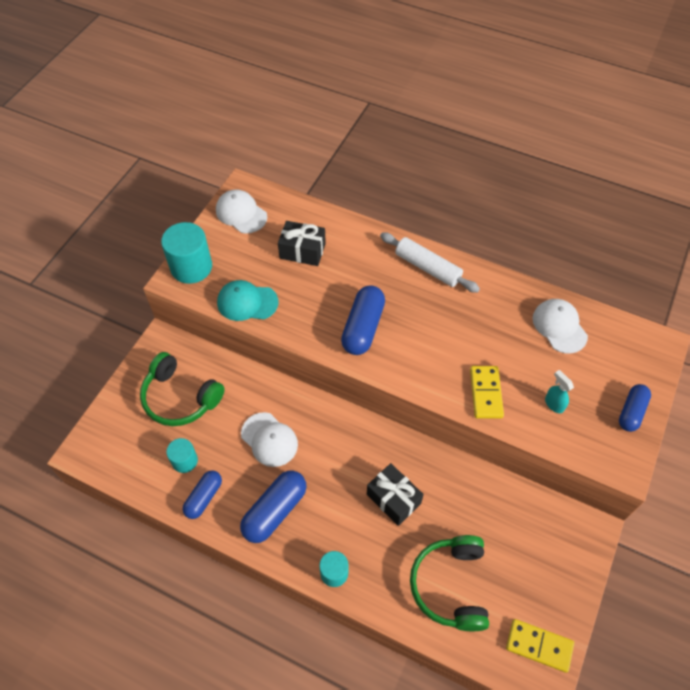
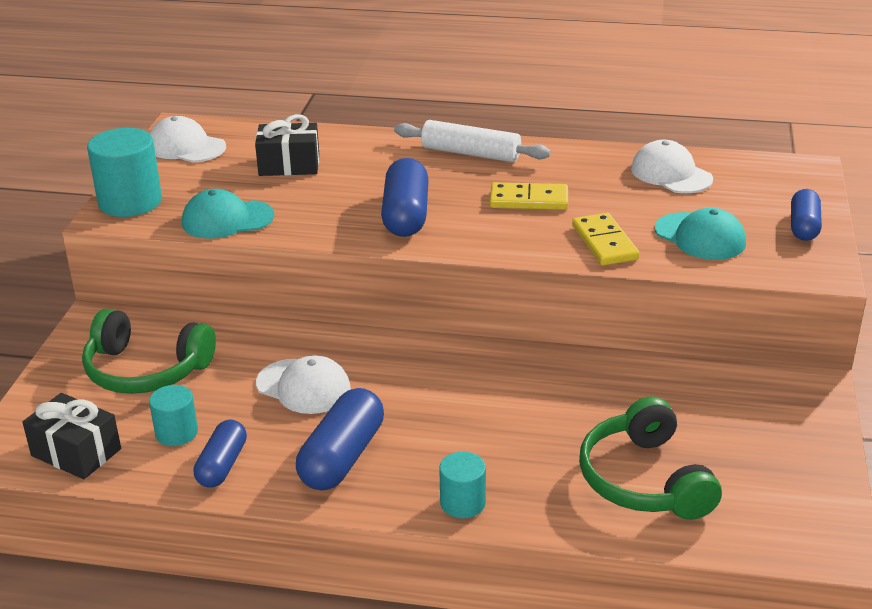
camera: 15 degrees left, 25 degrees down
black gift [367,463,424,526] -> black gift moved to [22,393,121,479]
yellow domino [506,619,574,673] -> yellow domino moved to [490,182,568,210]
turquoise spray bottle [545,370,574,413] -> turquoise cap [655,208,746,260]

